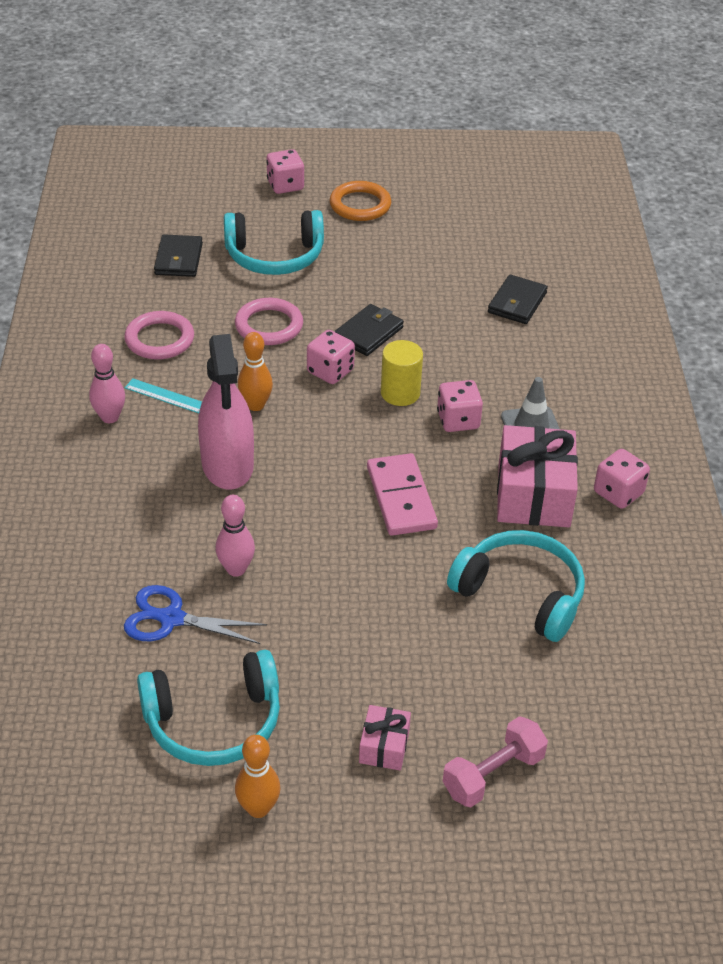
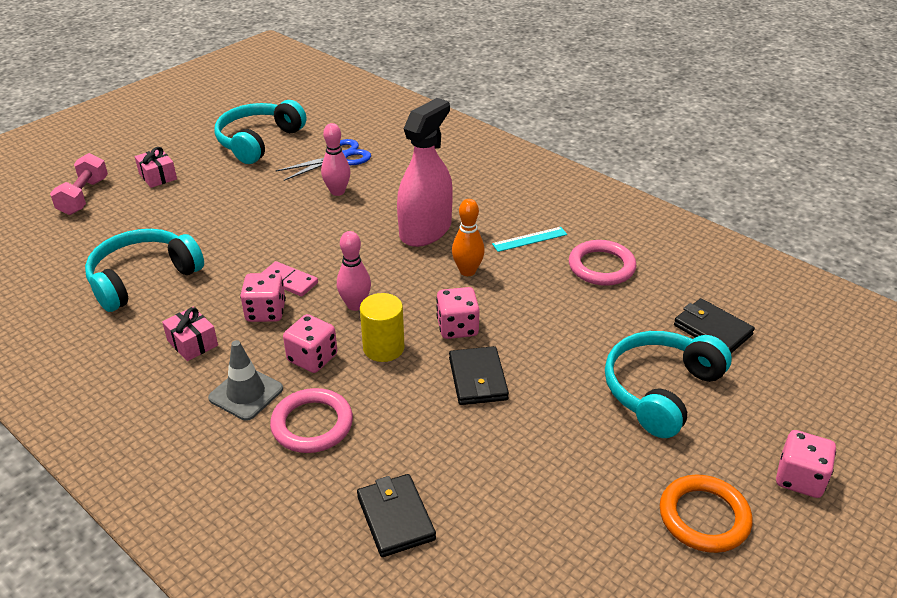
camera: 135 degrees right, 5 degrees down
pink bowling pin [89,344,125,423] -> pink bowling pin moved to [337,231,371,311]
pink spray bottle [198,334,254,490] -> pink spray bottle turned 90 degrees clockwise [397,98,453,247]
pink ring [235,298,303,345] -> pink ring moved to [270,388,353,453]
orange bowling pin [235,735,280,818] -> none
pink domino [367,453,438,536] -> pink domino [262,261,318,297], size x0.62
turquoise headphones [447,530,585,642] -> turquoise headphones turned 150 degrees clockwise [85,229,204,312]
pink gift [497,425,578,527] -> pink gift [162,307,218,361], size x0.50
pink dice [594,449,650,509] -> pink dice moved to [240,273,286,322]

